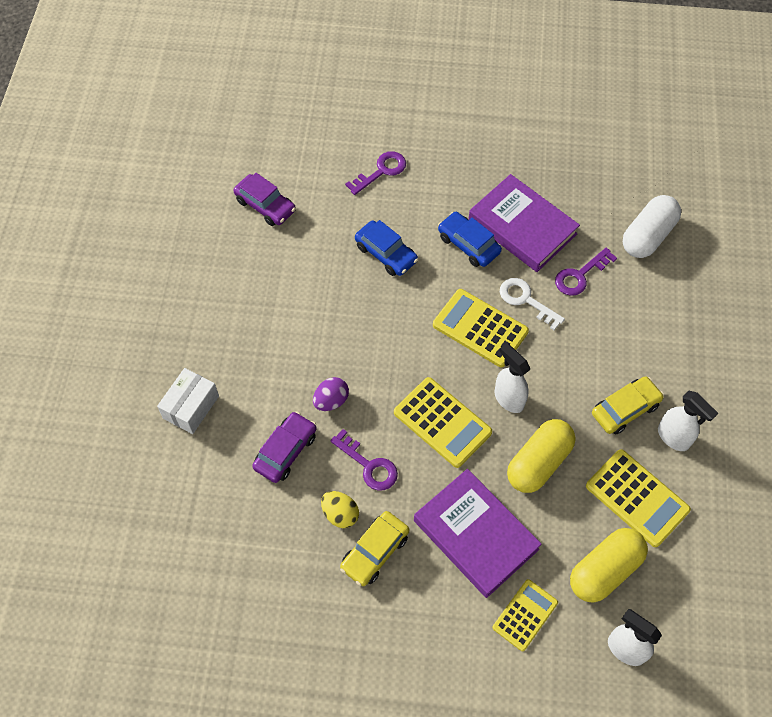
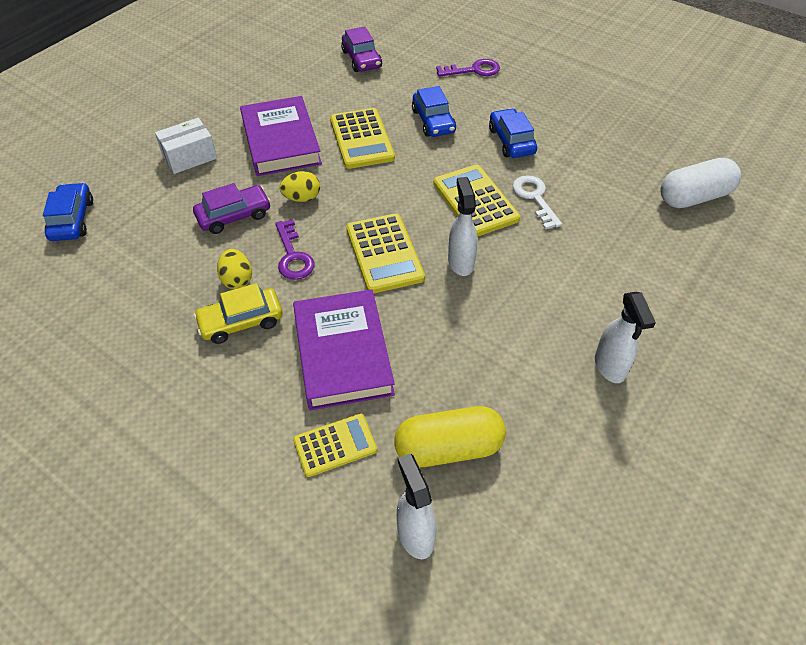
camera: 30 degrees right, 10 degrees down
purple egg [313,377,349,411] -> yellow egg [279,171,320,202]
purple book [468,174,580,272] -> purple book moved to [240,96,322,176]
yellow capsule [507,419,576,493] -> none
purple key [555,248,617,296] -> none
yellow calculator [586,449,691,547] -> yellow calculator moved to [330,108,395,169]
yellow car [592,376,664,435] -> none
none -> blue car [43,182,93,241]

